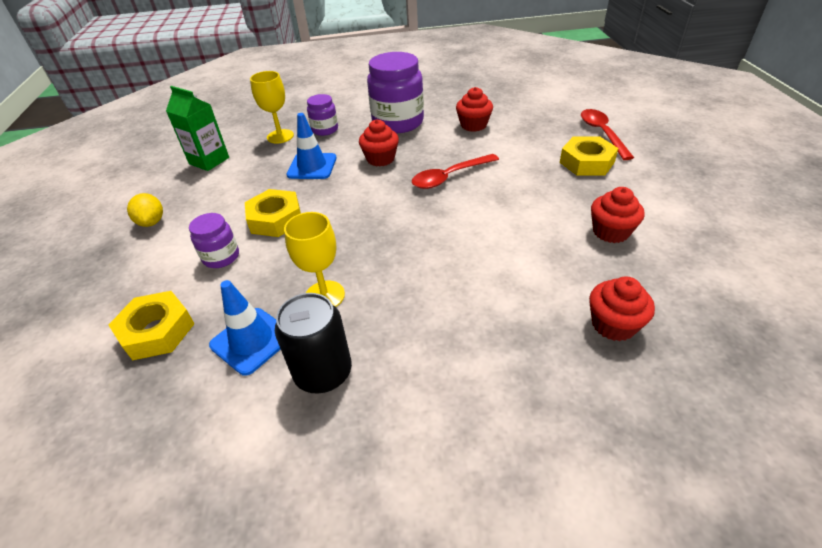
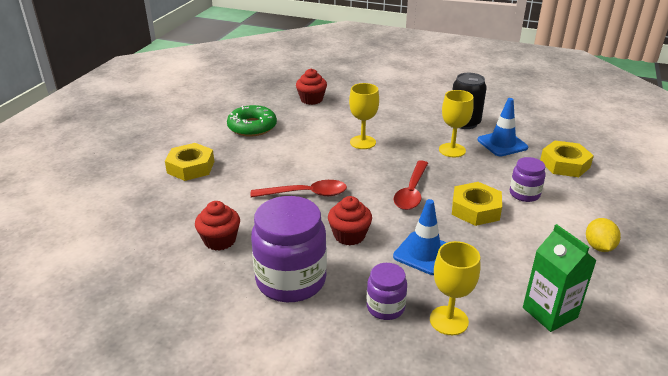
camera: 155 degrees left, 10 degrees down
red spoon [581,109,634,160] -> red spoon moved to [394,160,428,210]
red cupcake [591,187,645,243] -> green donut [227,105,277,136]
none -> yellow goblet [349,83,379,149]

